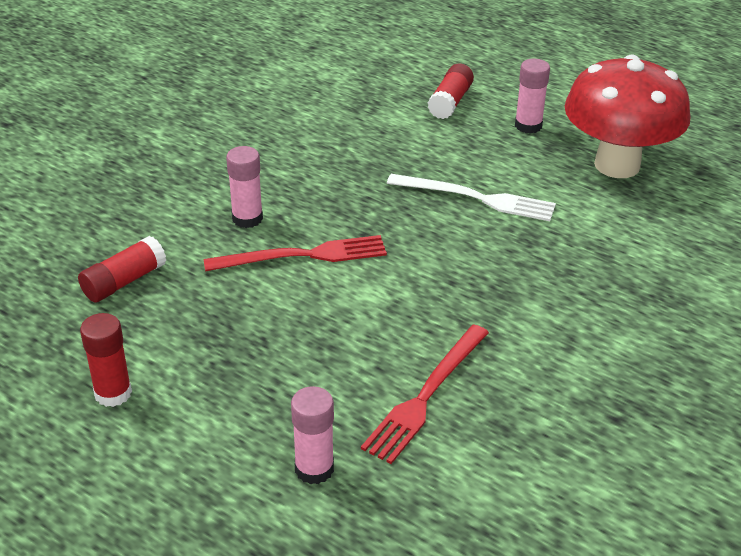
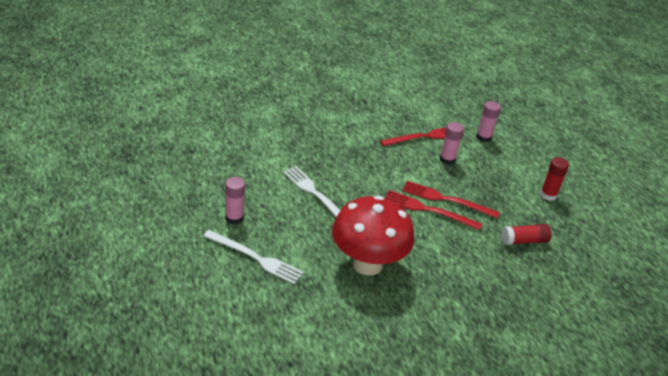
camera: 150 degrees left, 0 degrees up
pink glue stick [226,146,263,228] -> pink glue stick moved to [440,122,464,165]
red glue stick [428,63,474,119] -> white fork [204,230,304,284]
red mushroom [565,54,690,178] -> red mushroom moved to [332,195,415,276]
none -> red fork [402,181,500,219]

